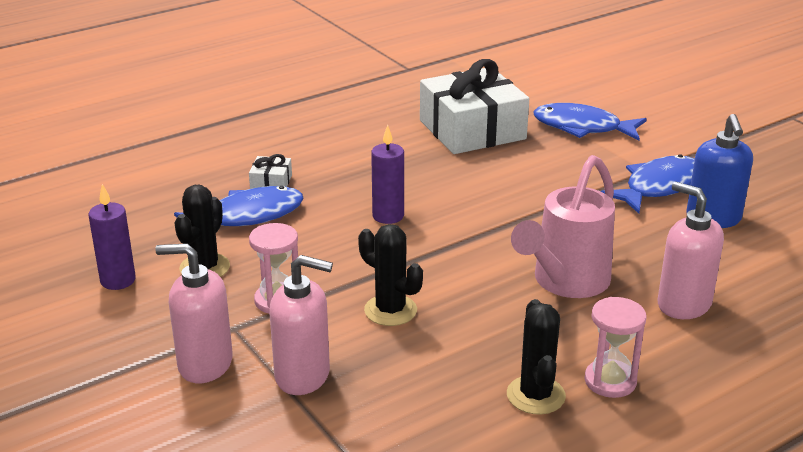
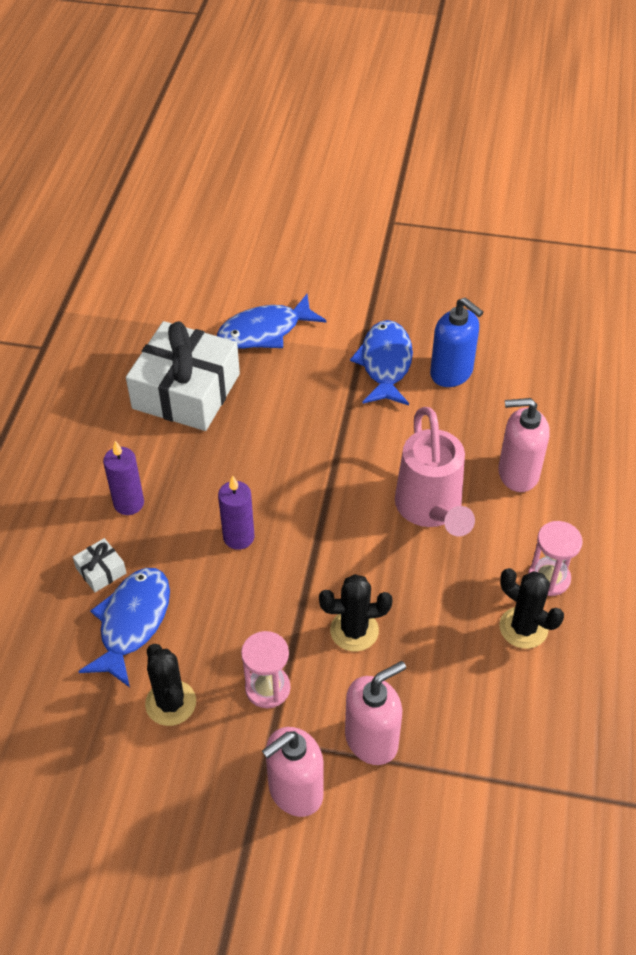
camera: 45 degrees left, 20 degrees up
purple candle [88,184,136,290] -> purple candle moved to [103,441,144,515]

